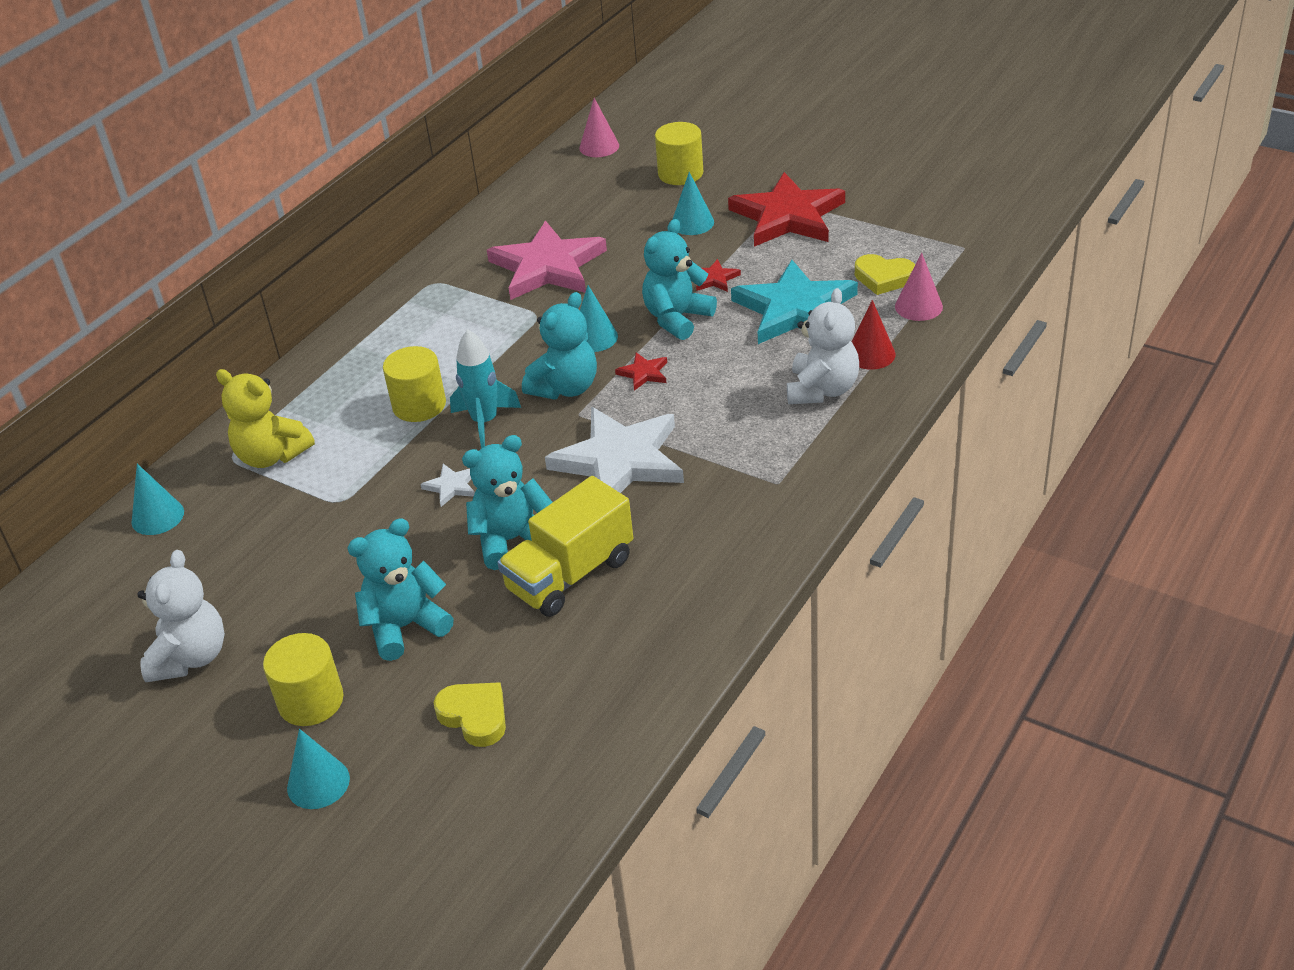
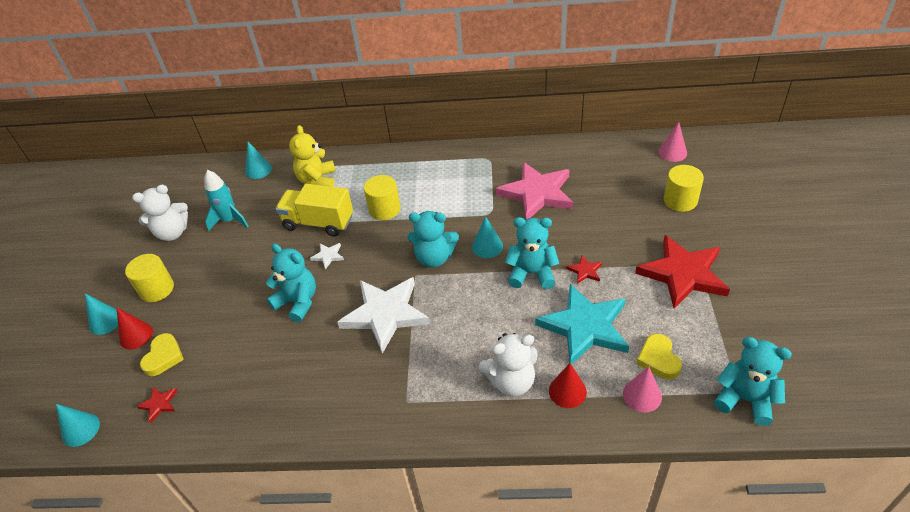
camera: 60 degrees right, 5 degrees up
turquoise teddy bear [347,518,454,661] -> turquoise teddy bear moved to [714,337,792,426]
turquoise rocket [450,329,521,449] -> turquoise rocket moved to [204,170,249,231]
yellow truck [497,476,633,617] -> yellow truck moved to [275,184,353,237]
red star [615,352,667,391] -> red star moved to [136,387,178,423]
turquoise cone [672,172,714,235] -> turquoise cone moved to [56,404,100,447]
none -> red cone [117,308,153,349]

